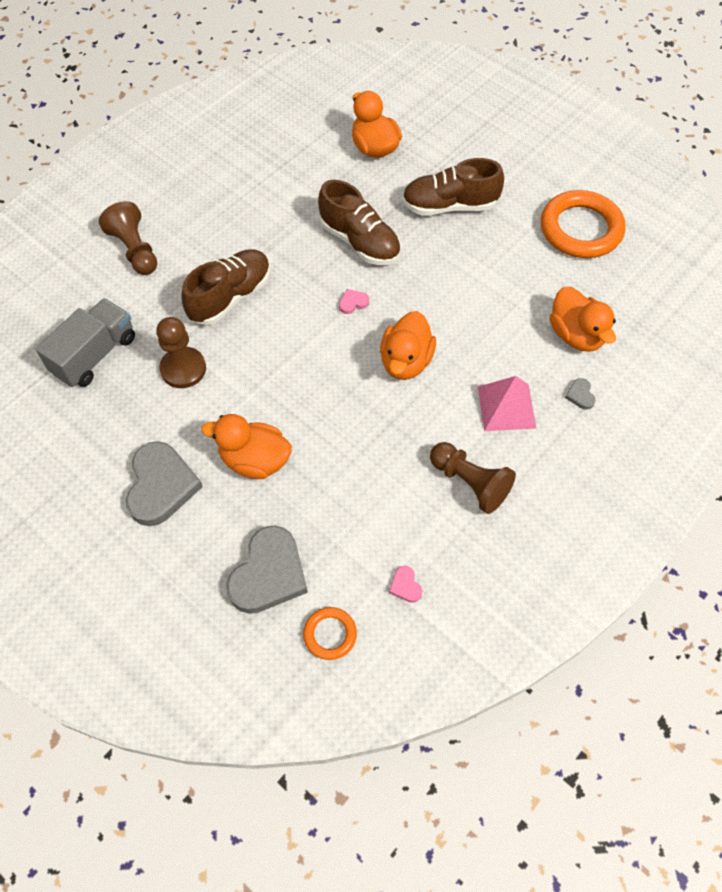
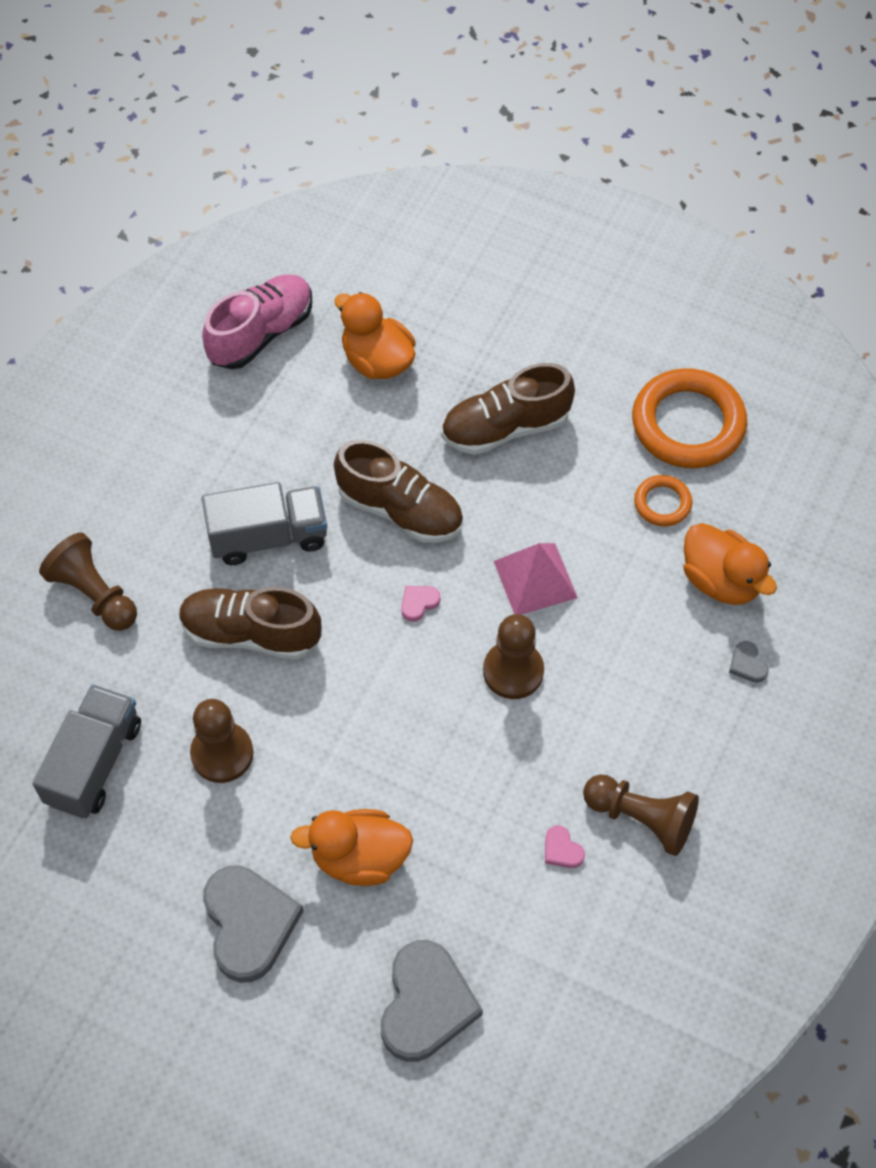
camera: 15 degrees left, 0 degrees up
brown shoe [181,249,270,325] -> brown shoe turned 105 degrees counterclockwise [179,587,321,660]
orange ring [303,607,357,660] -> orange ring moved to [634,475,692,526]
orange duck [380,311,436,380] -> brown pawn [483,614,544,699]
pink heart [389,566,422,603] -> pink heart moved to [545,825,585,868]
pink pyramid [478,376,536,431] -> pink pyramid moved to [494,543,578,615]
none -> pink shoe [202,274,312,369]
none -> grey truck [202,482,327,565]

